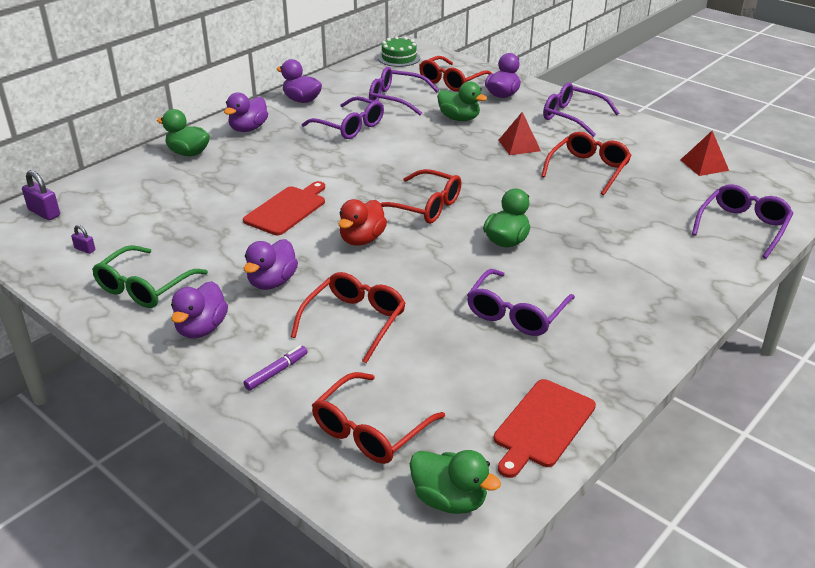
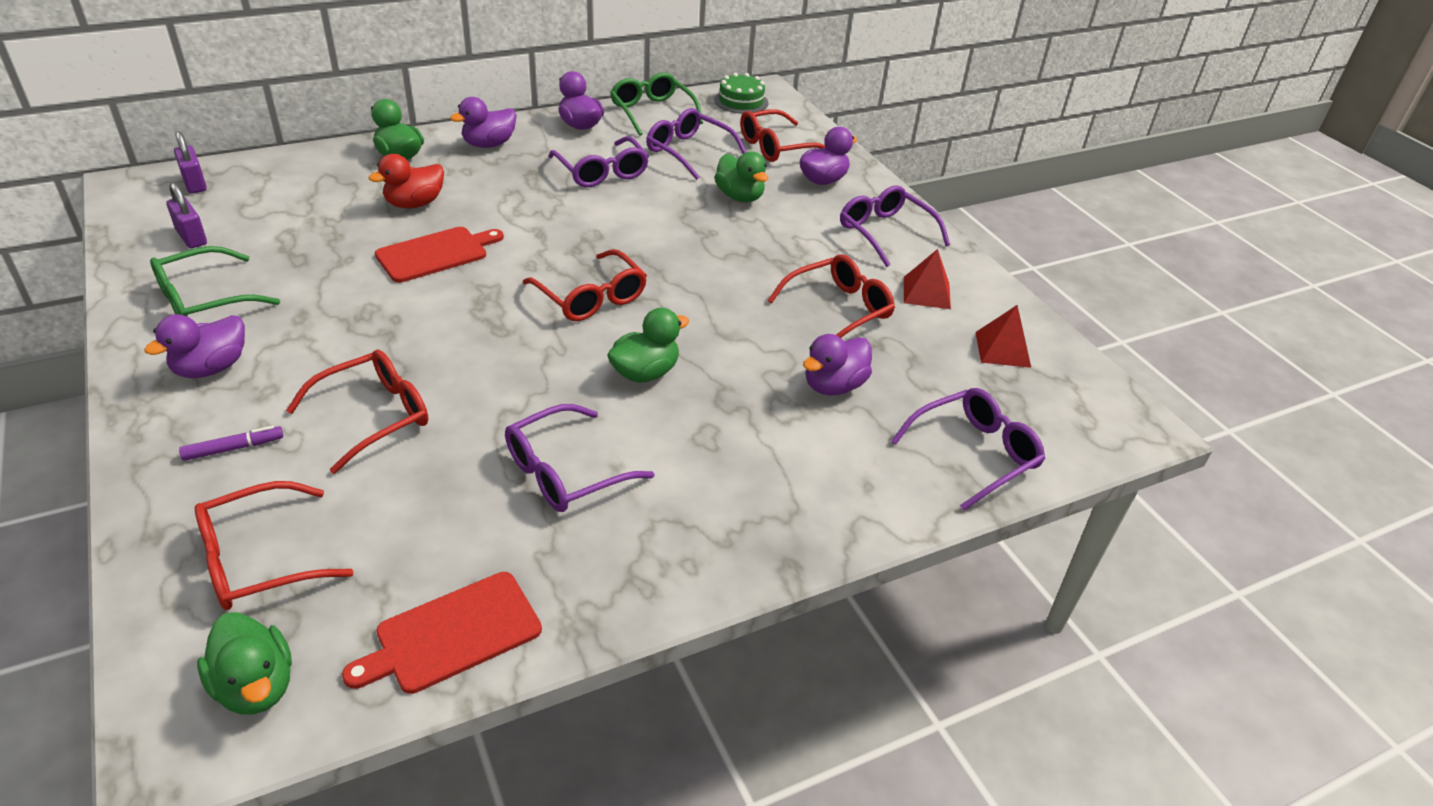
camera: 20 degrees right, 5 degrees up
purple padlock [71,225,95,254] -> purple padlock [167,182,207,248], size x1.78
purple duck [244,239,298,290] -> purple duck moved to [803,334,872,395]
red duck [338,199,387,246] -> red duck moved to [368,154,444,208]
red pyramid [498,112,541,155] -> red pyramid moved to [904,249,951,309]
none -> green glasses [610,73,703,136]

